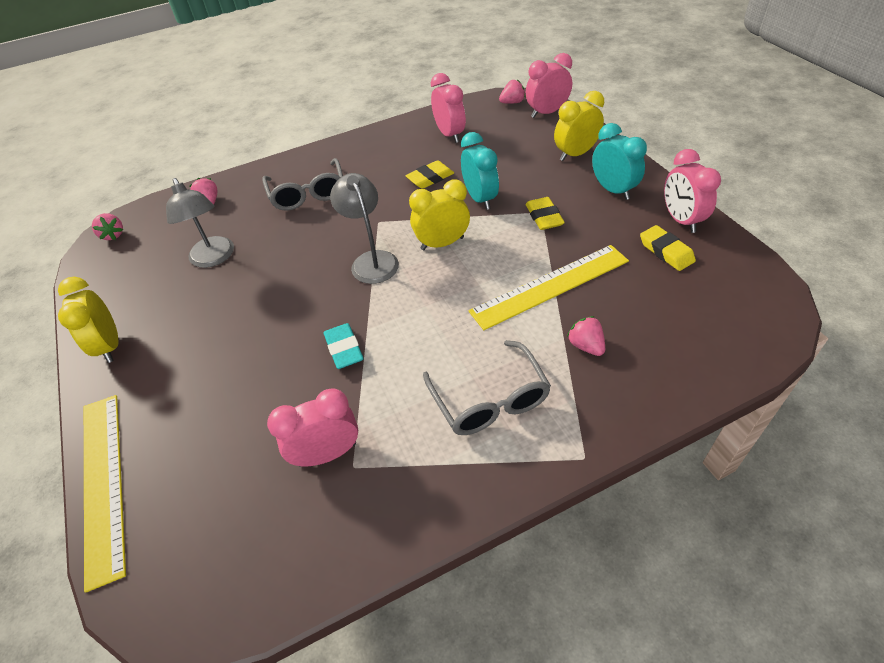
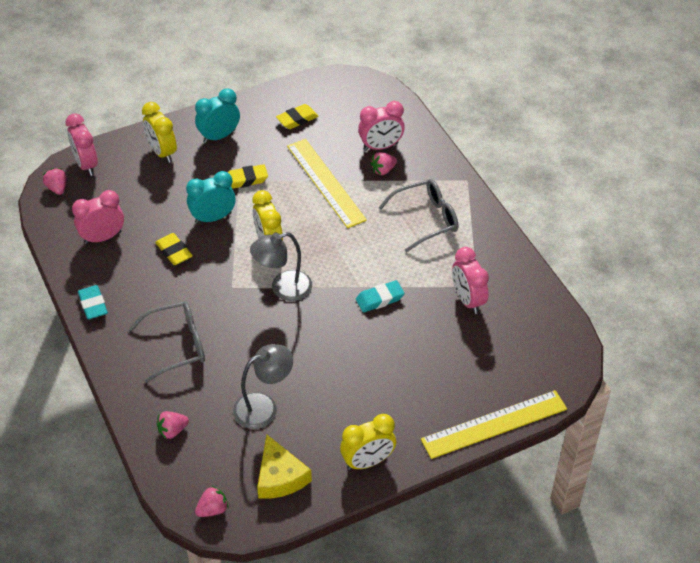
camera: 95 degrees left, 0 degrees up
pink clock [664,149,721,233] -> pink clock moved to [358,101,405,151]
none -> turquoise eraser [78,285,108,319]
none -> yellow cheese [257,435,312,499]

